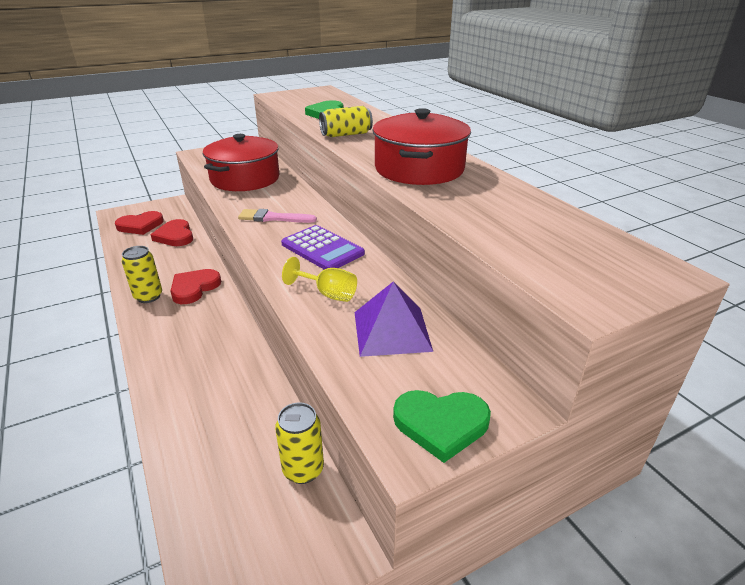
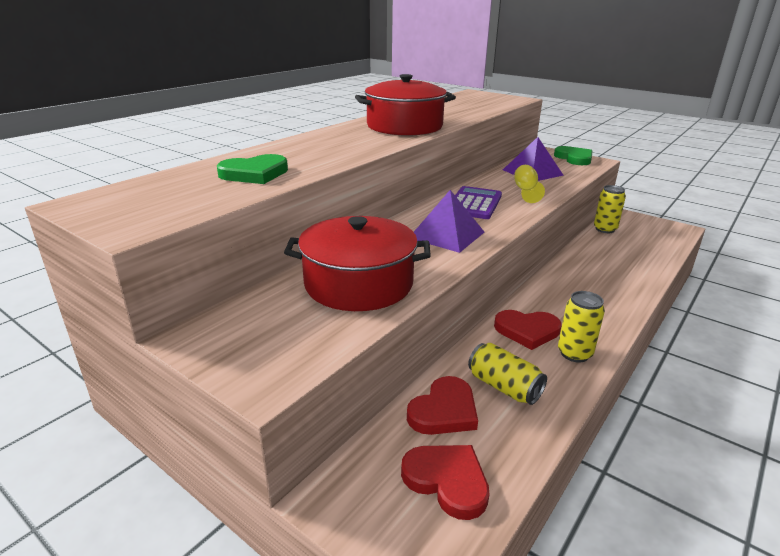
camera: 115 degrees left, 5 degrees down
pink brush [238,209,317,223] -> purple pyramid [414,190,484,253]
yellow can [319,106,373,137] -> yellow can moved to [468,343,547,405]

